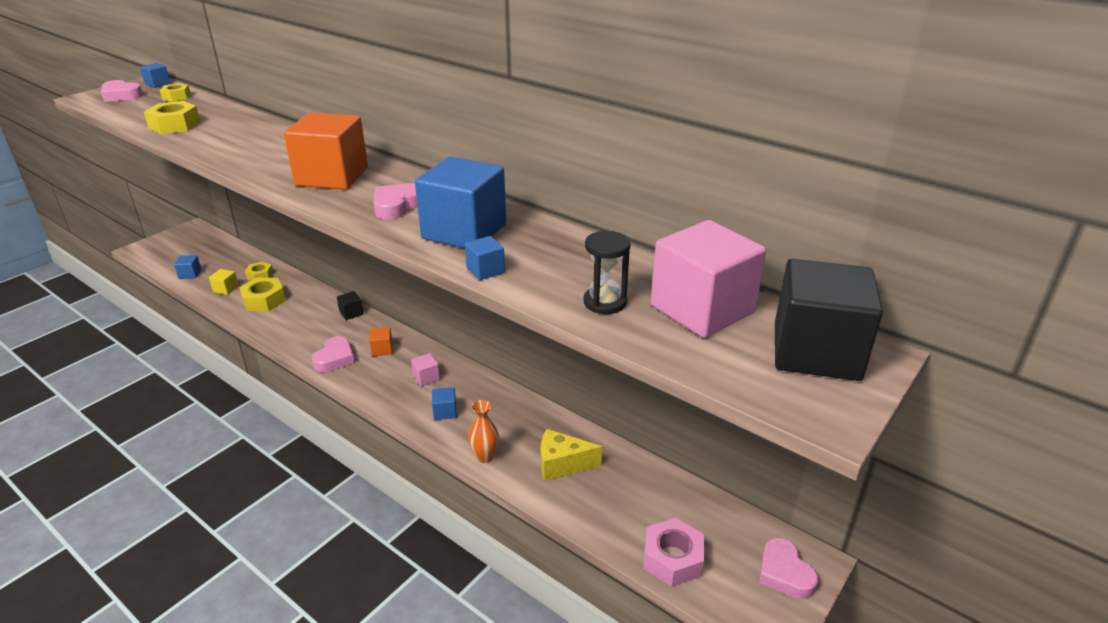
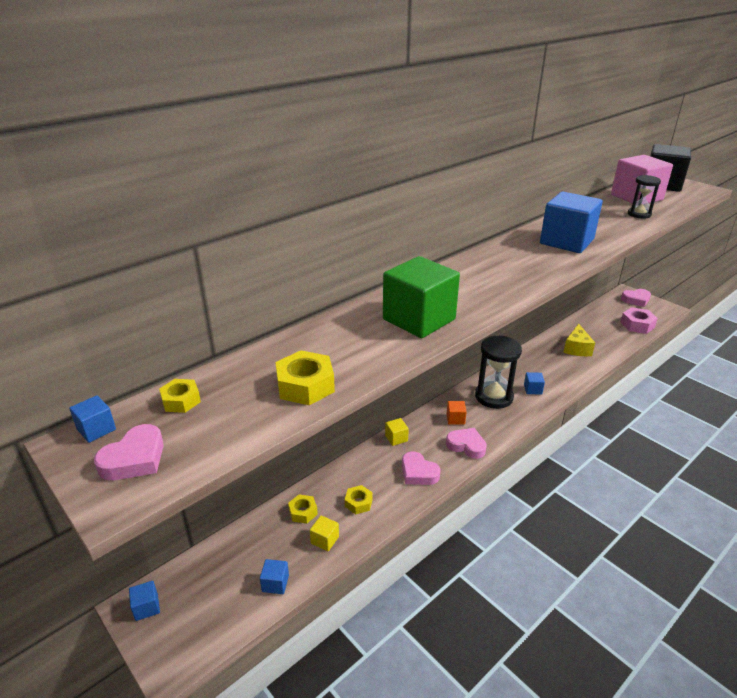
camera: 80 degrees left, 0 degrees up
yellow nut [239,278,286,311] -> yellow nut [345,485,373,514], size x0.62
orange cube [284,113,368,190] -> none
black cube [337,291,363,320] -> yellow cube [385,418,409,446]
pink heart [373,183,418,219] -> pink heart moved to [402,451,441,485]
pink cube [411,353,440,386] -> black hourglass [475,336,522,409]
blue cube [465,236,505,280] -> blue cube moved to [129,581,160,621]
orange vase [468,400,499,463] -> none
none -> green cube [383,256,460,338]

